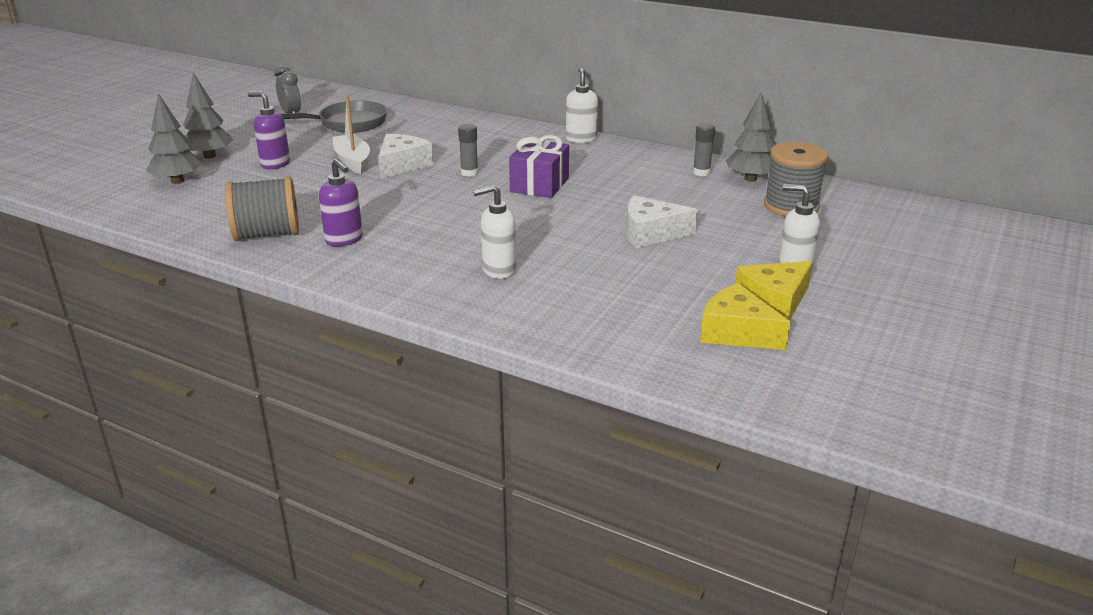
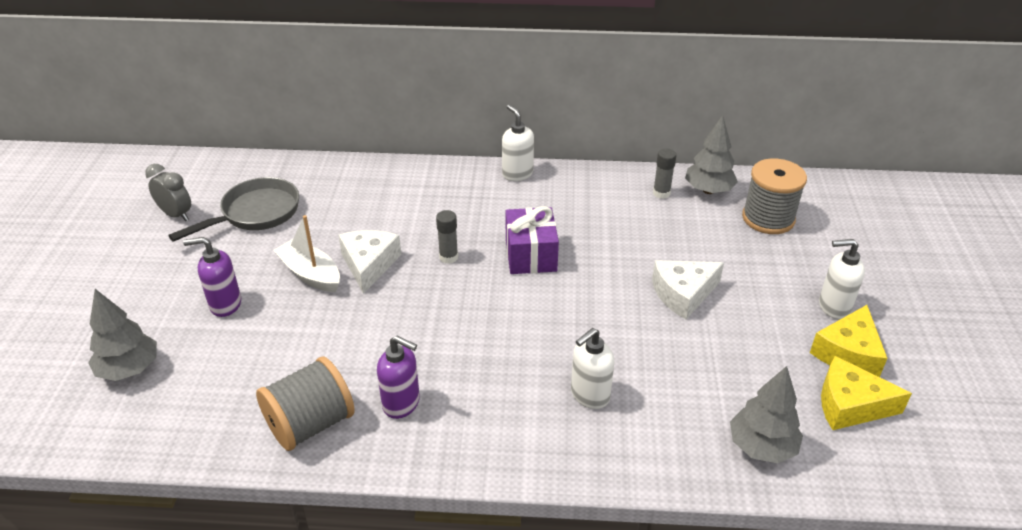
camera: 25 degrees left, 10 degrees up
grey tree [183,72,233,159] -> grey tree moved to [730,366,803,463]

